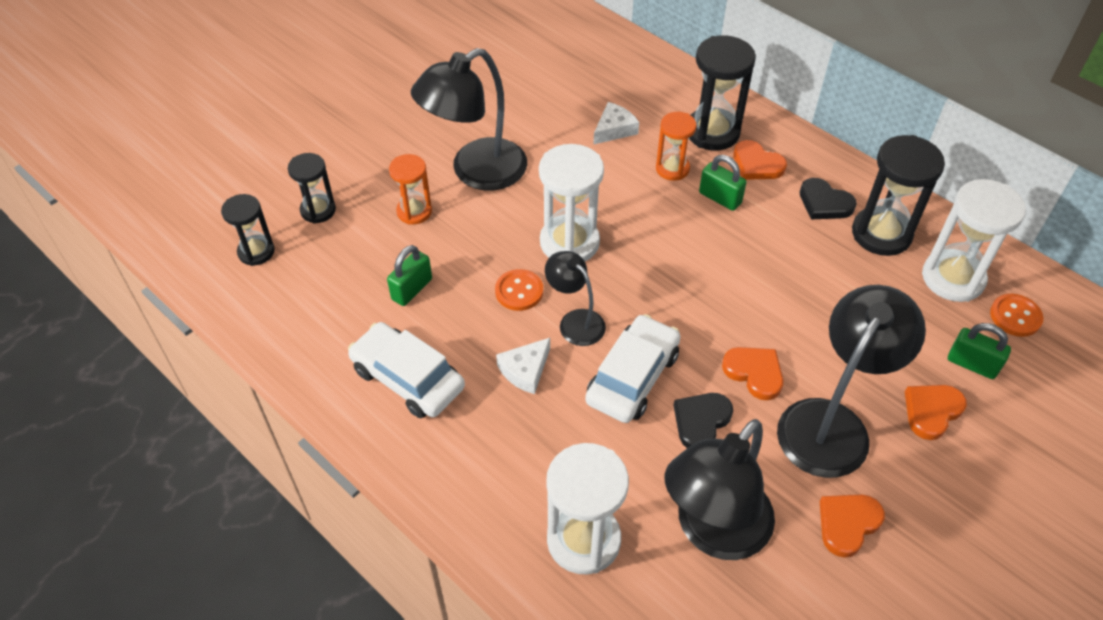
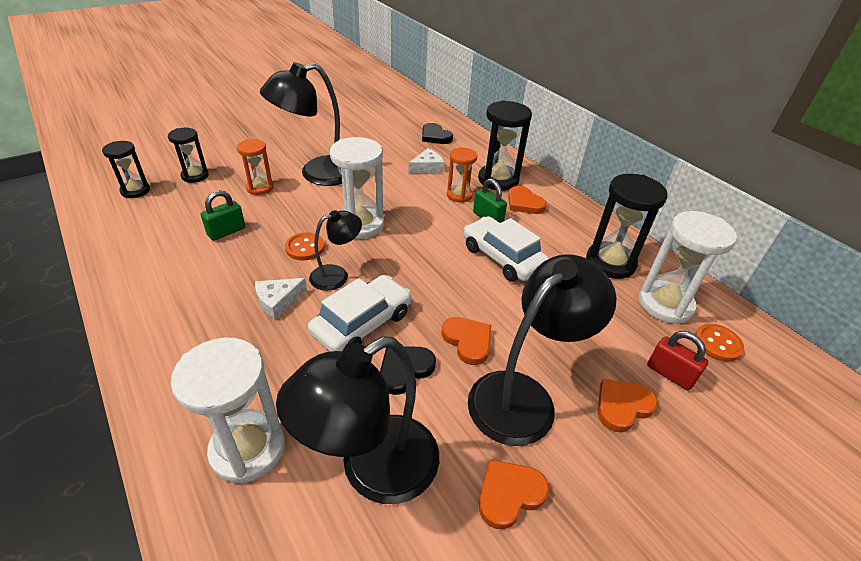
camera: 10 degrees right, 10 degrees down
white car [348,322,465,418] -> white car moved to [464,216,549,282]
black lamp [545,251,606,346] -> black lamp turned 90 degrees clockwise [309,210,362,291]
black heart [800,178,857,219] -> black heart moved to [422,123,453,144]
green padlock [948,323,1011,379] -> red padlock [647,331,709,390]

